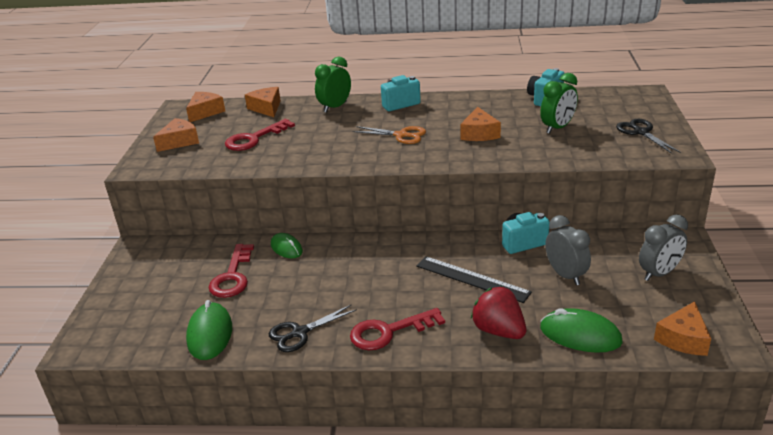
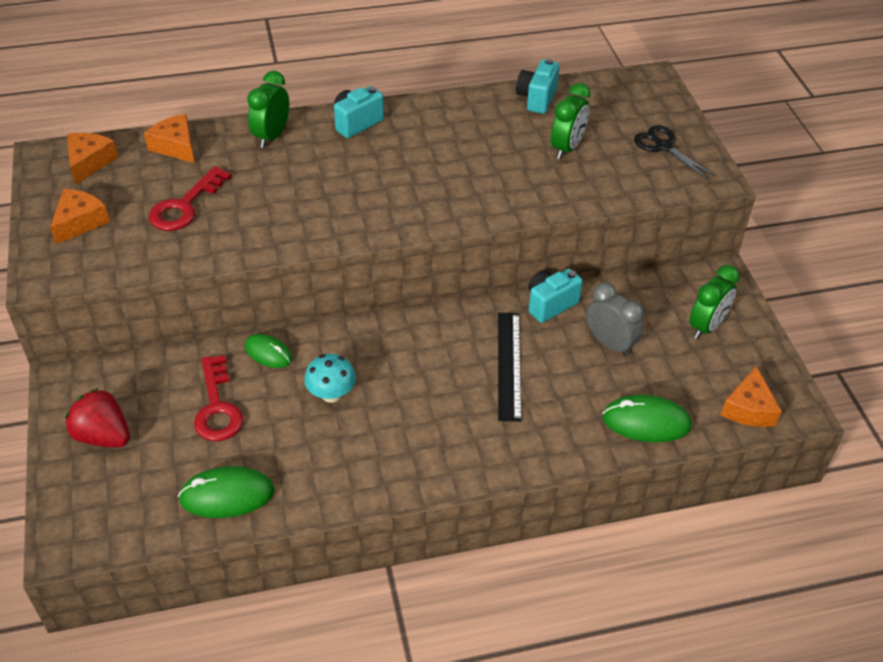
camera: 20 degrees left, 15 degrees up
green mouse [186,300,232,360] -> green mouse turned 75 degrees counterclockwise [178,466,275,518]
black scissors [269,305,357,352] -> none
red key [350,308,445,350] -> none
orange scissors [353,126,426,144] -> none
black ruler [416,256,532,303] -> black ruler turned 75 degrees clockwise [498,313,522,422]
orange cheese [460,107,501,141] -> none
red strawberry [471,286,526,339] -> red strawberry moved to [65,388,130,447]
grey clock [639,214,688,281] -> green clock [689,265,740,339]
none -> turquoise mushroom [304,354,356,403]

